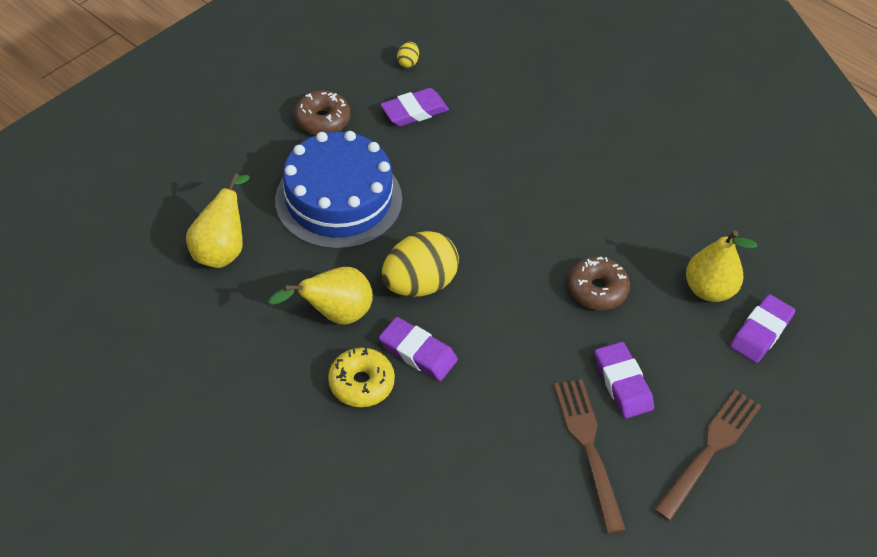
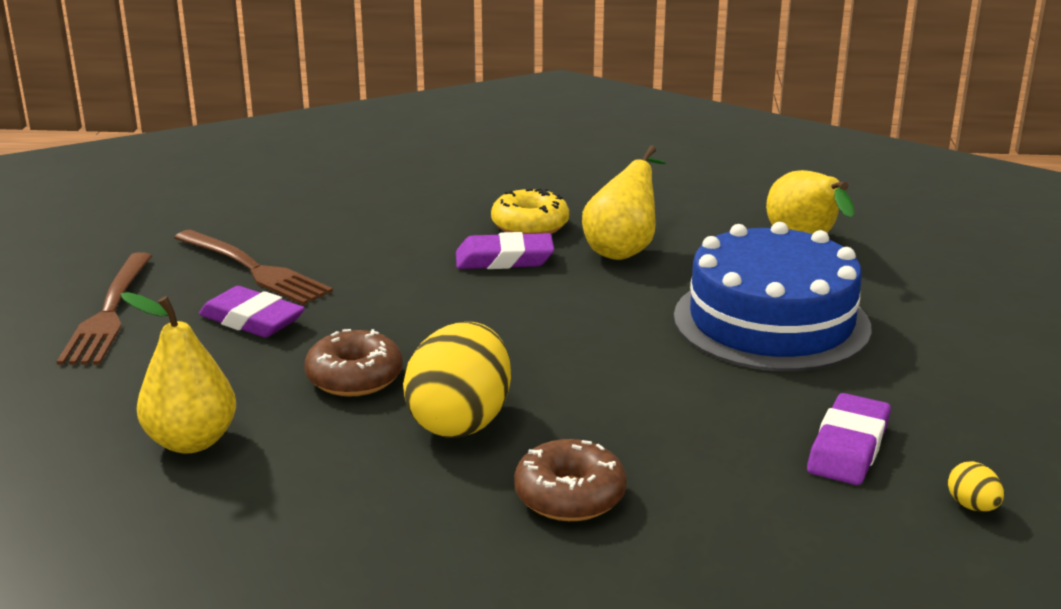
camera: 145 degrees right, 25 degrees down
brown donut [294,91,350,135] -> brown donut moved to [514,439,627,521]
yellow egg [382,231,459,297] -> yellow egg moved to [403,322,511,438]
purple eraser [730,294,795,363] -> none

